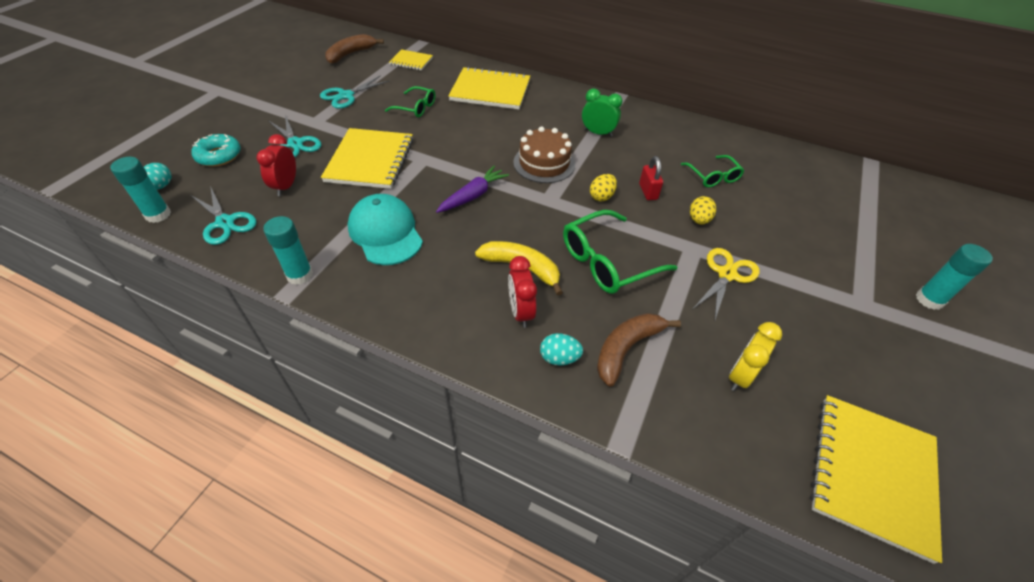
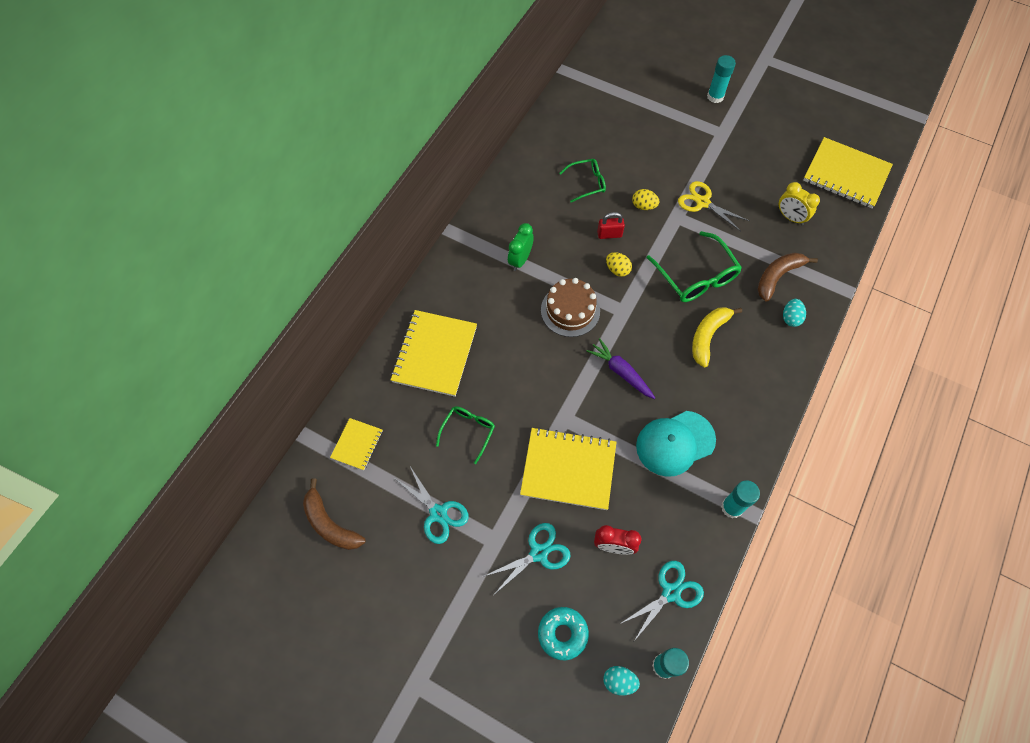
camera: 85 degrees left, 15 degrees up
red clock [508,256,537,328] -> none
brown banana [597,313,681,386] -> brown banana turned 90 degrees clockwise [757,252,818,302]

